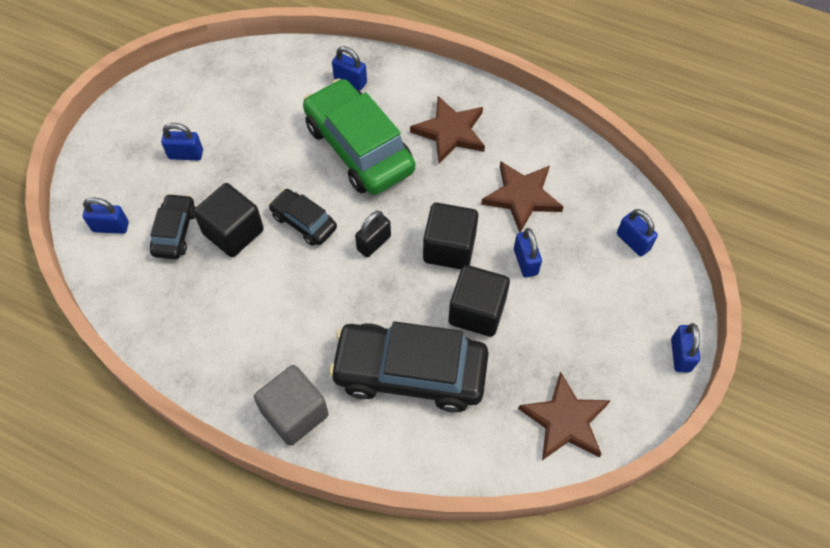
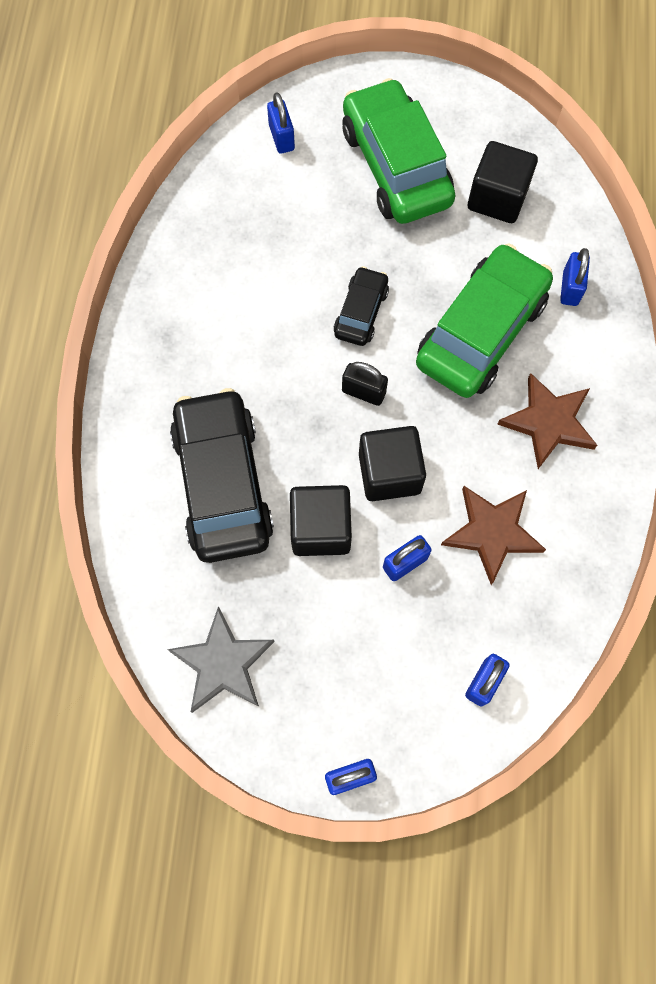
camera: 70 degrees right, 10 degrees up
black car [150,193,196,259] -> none
blue padlock [161,123,203,160] -> green car [342,78,455,224]
black cube [193,183,264,257] -> black cube moved to [468,141,538,223]
grey cube [254,365,329,446] -> none
brown star [518,372,611,460] -> grey star [167,606,275,713]

